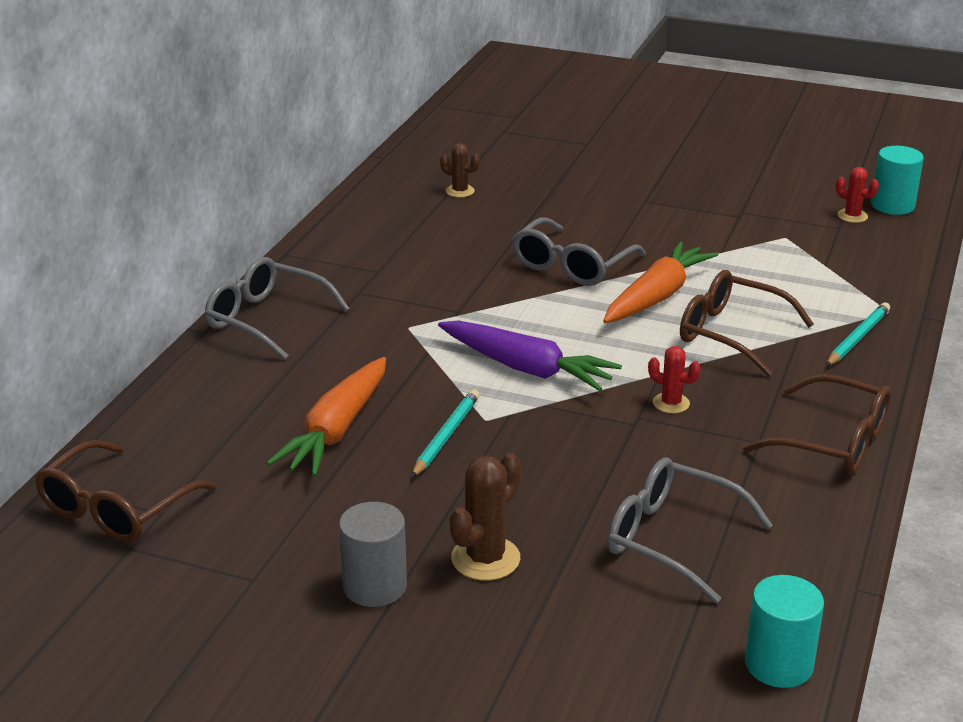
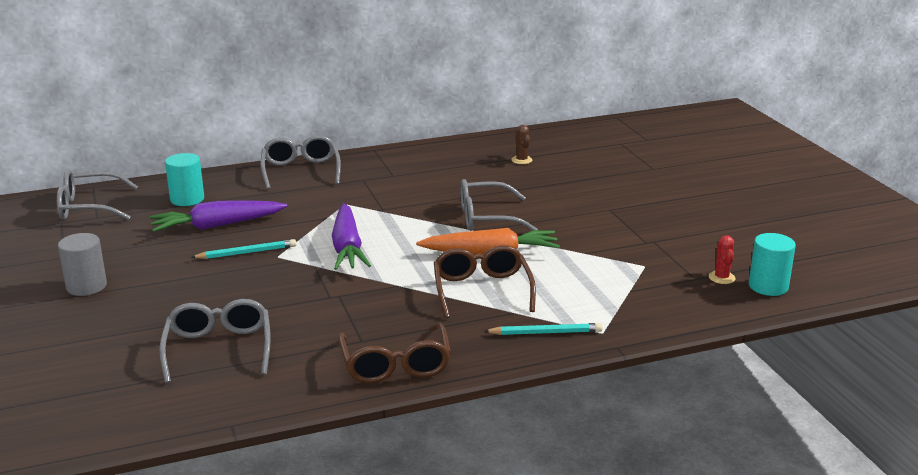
camera: 50 degrees right, 5 degrees down
brown glasses [35,440,217,542] -> grey glasses [57,170,138,220]
orange carrot [267,357,386,476] -> purple carrot [150,200,287,232]
brown cactus [450,453,521,581] -> none
red cactus [648,346,701,413] -> none
turquoise cylinder [745,575,824,688] -> turquoise cylinder moved to [165,153,204,206]

